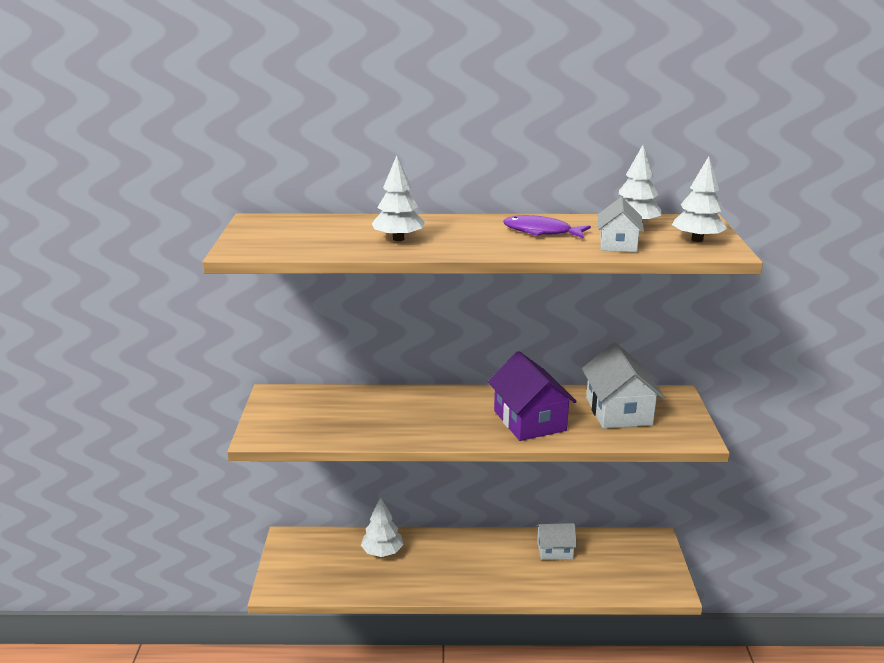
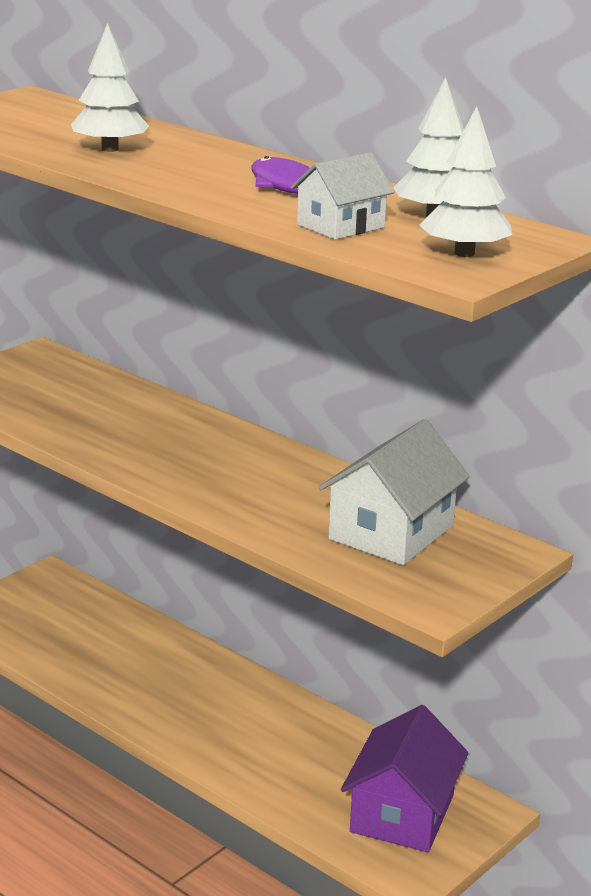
camera: 40 degrees right, 0 degrees up
white tree [361,497,404,557] -> none
purple house [488,351,577,441] -> purple house moved to [341,705,468,852]
white house [536,523,577,560] -> none

